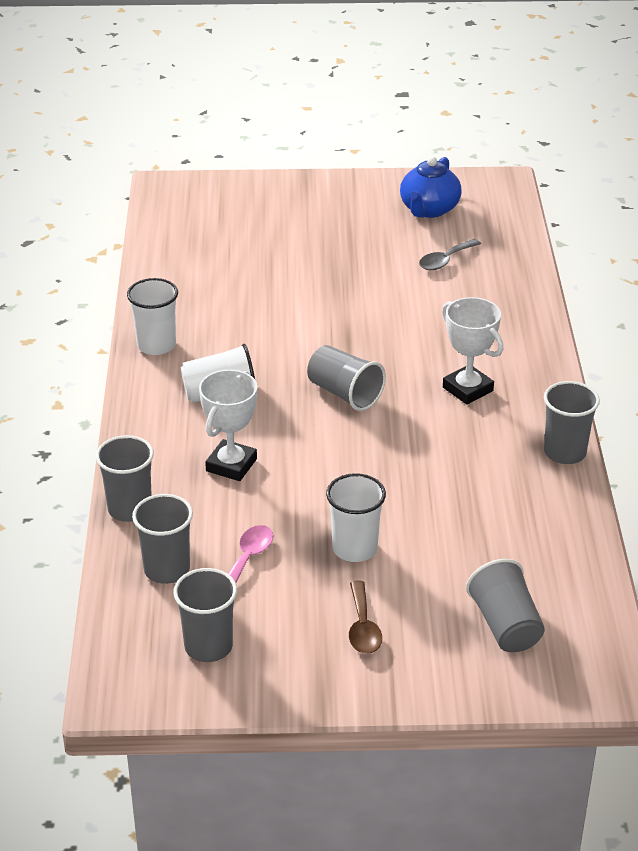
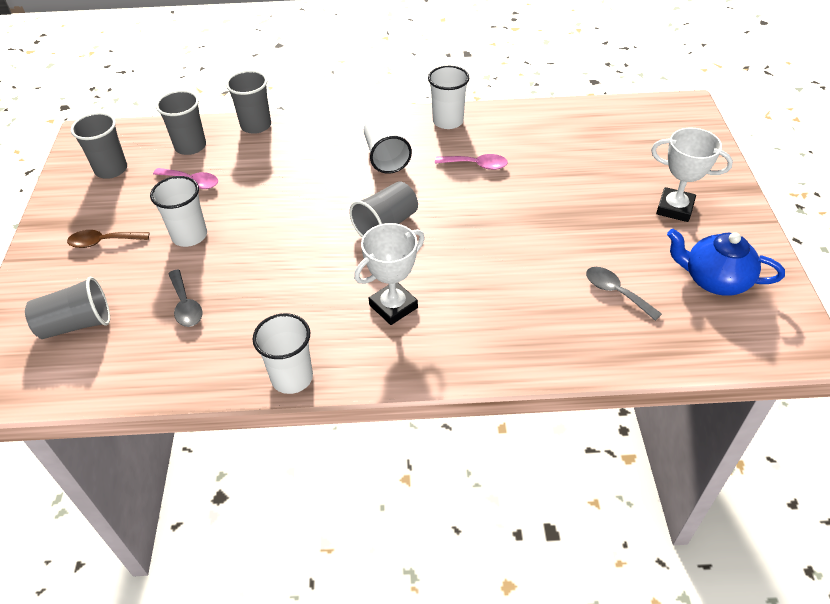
camera: 90 degrees right, 10 degrees up
white trophy [199,369,257,481] -> white trophy moved to [651,128,733,222]
grey cup [544,381,600,464] -> white cup [252,313,313,394]
none -> grey spoon [168,269,203,327]
none -> pink spoon [435,154,508,170]

